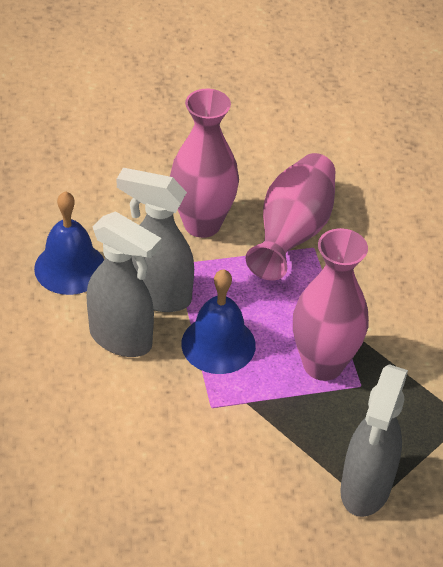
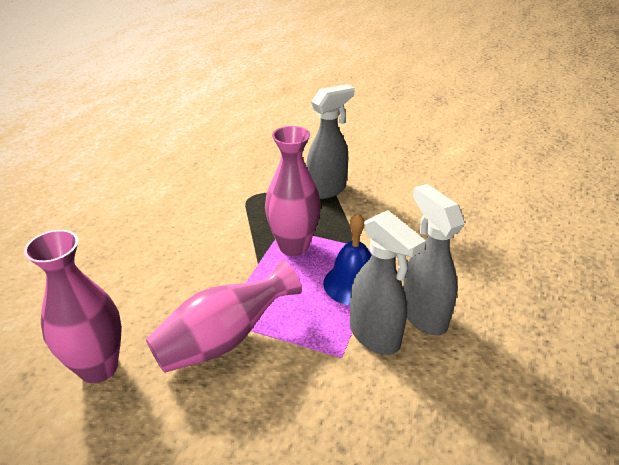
camera: 145 degrees left, 10 degrees down
blue bell [34,191,104,295] -> none
pink vase [170,89,239,238] -> pink vase moved to [24,230,122,383]

